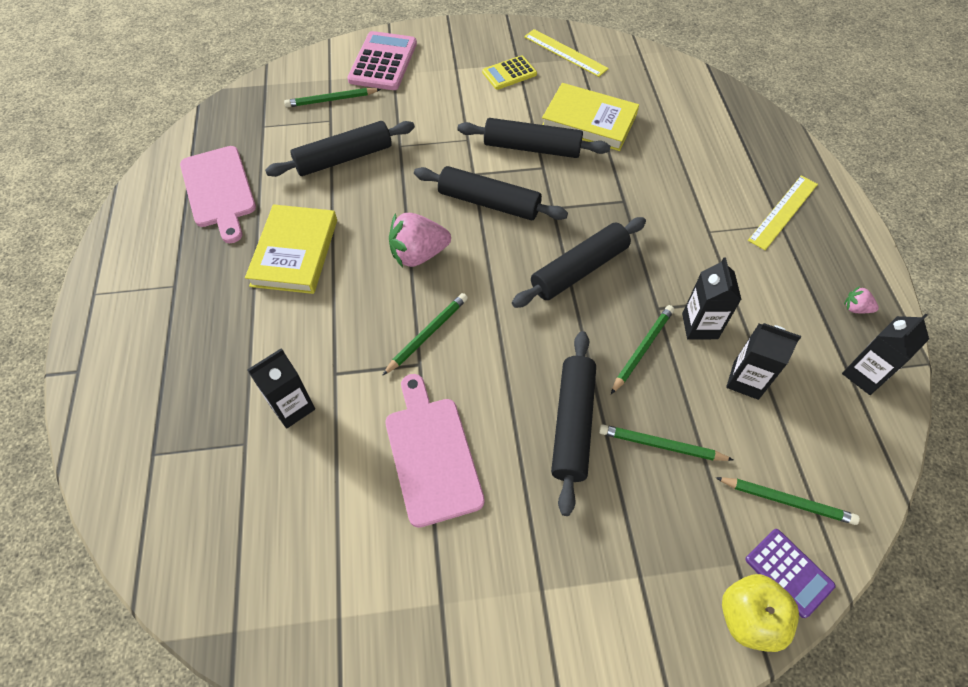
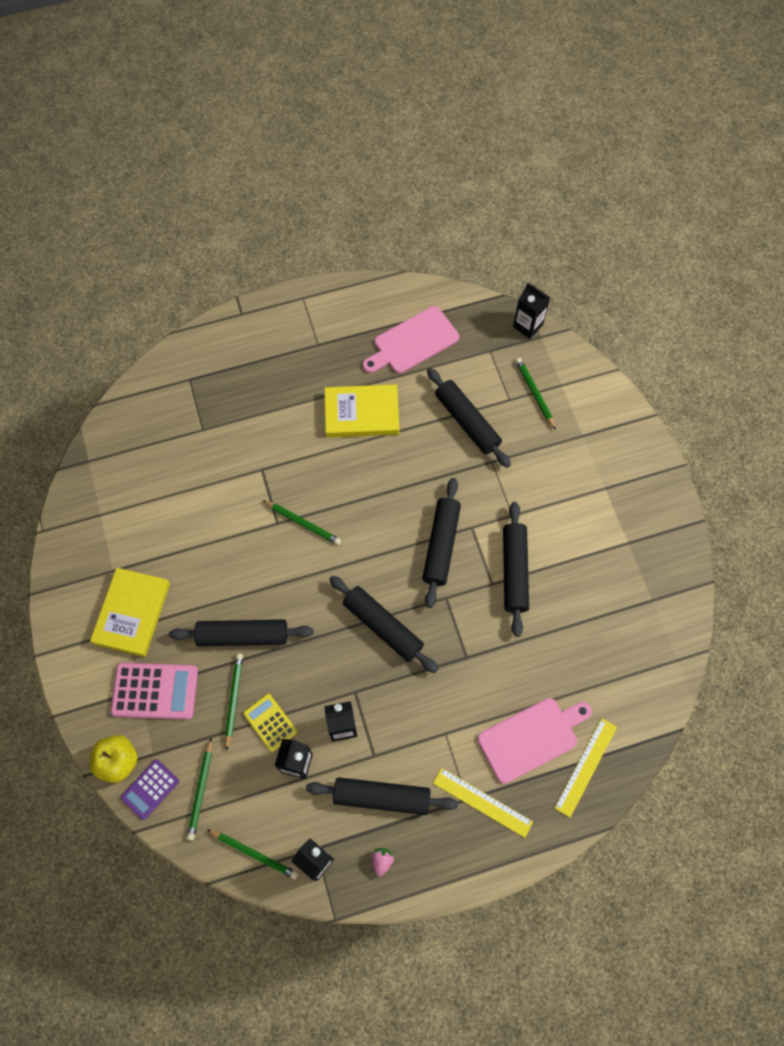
camera: 80 degrees right, 10 degrees up
black carton [247,348,315,428] -> black carton moved to [513,283,551,339]
pink calculator [347,31,417,90] -> pink calculator moved to [110,662,198,720]
pink cutting board [385,374,485,528] -> pink cutting board moved to [477,698,592,784]
pink strawberry [389,213,451,268] -> none
yellow calculator [482,55,537,90] -> yellow calculator moved to [243,694,297,752]
yellow ruler [524,29,609,77] -> yellow ruler moved to [555,718,617,818]
yellow book [542,83,639,151] -> yellow book moved to [90,568,170,657]
green pencil [611,305,674,394] -> green pencil moved to [206,829,298,879]
none -> black rolling pin [306,777,458,815]

